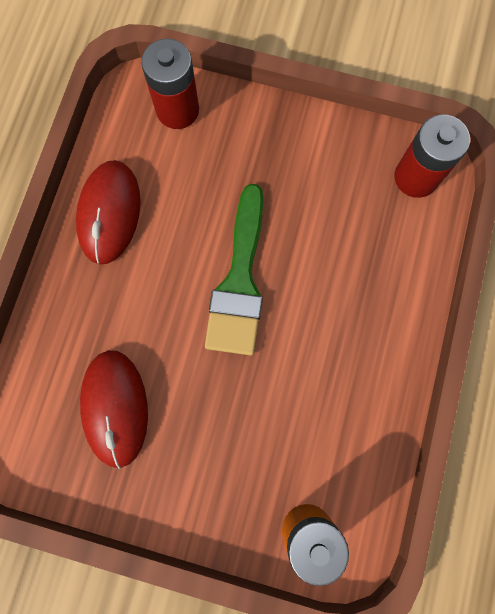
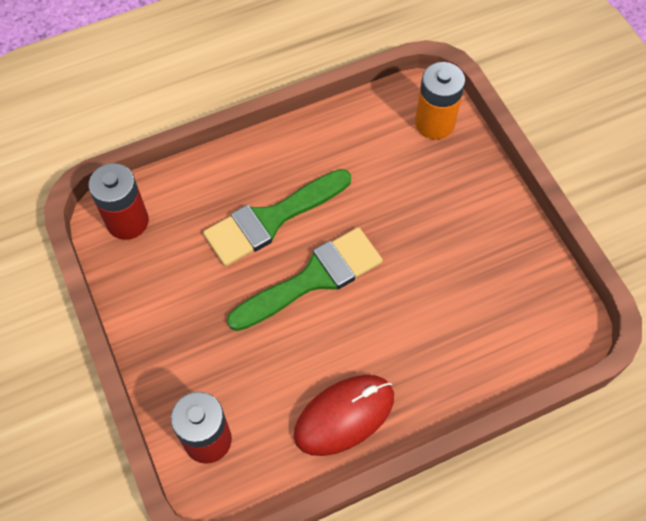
camera: 130 degrees left, 15 degrees down
red mouse [80,350,148,469] -> none
none -> green brush [203,169,351,266]

